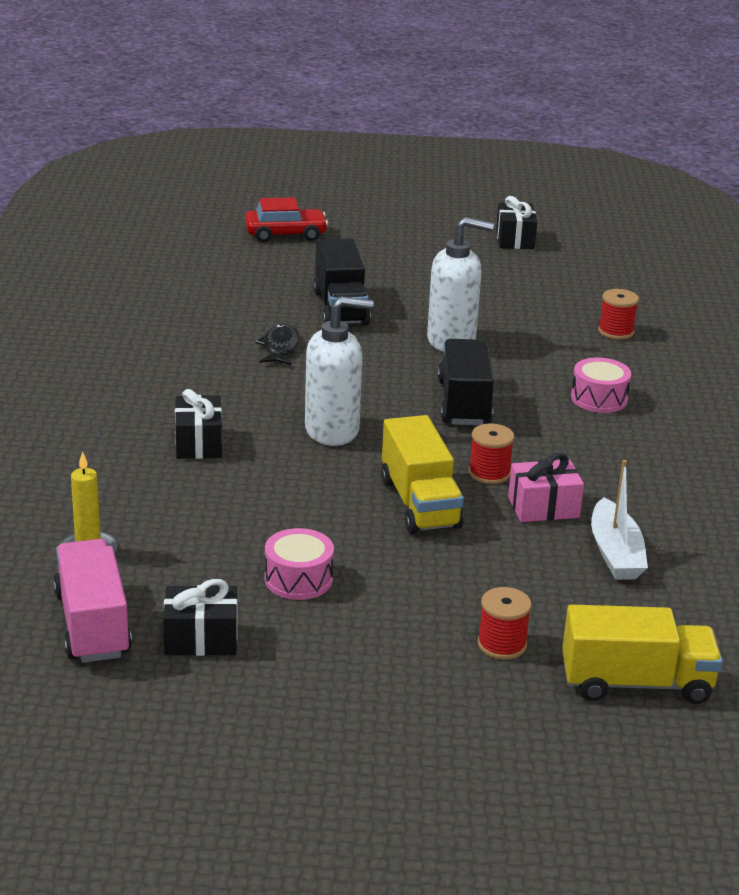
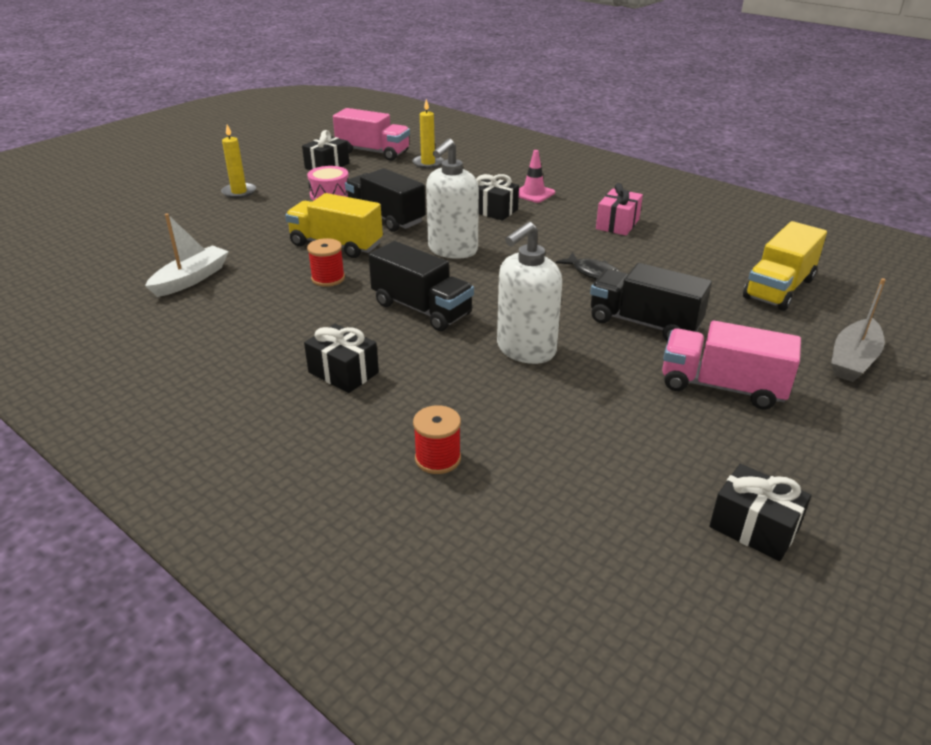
camera: 130 degrees right, 5 degrees up
red car [245,197,328,242] -> grey boat [831,278,886,382]
red spool [477,587,532,660] -> none
pink gift [508,453,584,522] -> pink gift moved to [596,183,643,235]
yellow truck [562,604,723,704] -> yellow truck moved to [743,221,827,311]
pink drum [571,357,631,413] -> black gift [304,324,379,393]
white boat [591,460,648,580] -> white boat turned 90 degrees clockwise [145,213,229,297]
none -> yellow candle [221,125,256,199]
none -> black truck [345,168,426,232]
none -> pink traffic cone [519,150,555,203]
none -> pink truck [662,321,801,410]

